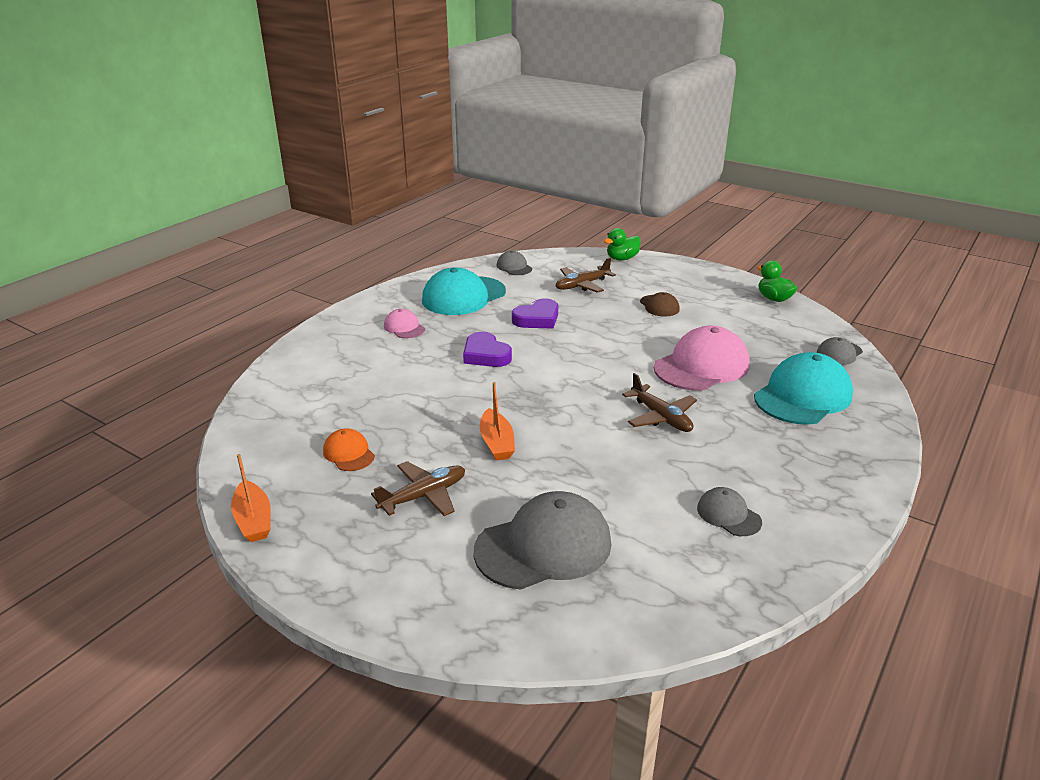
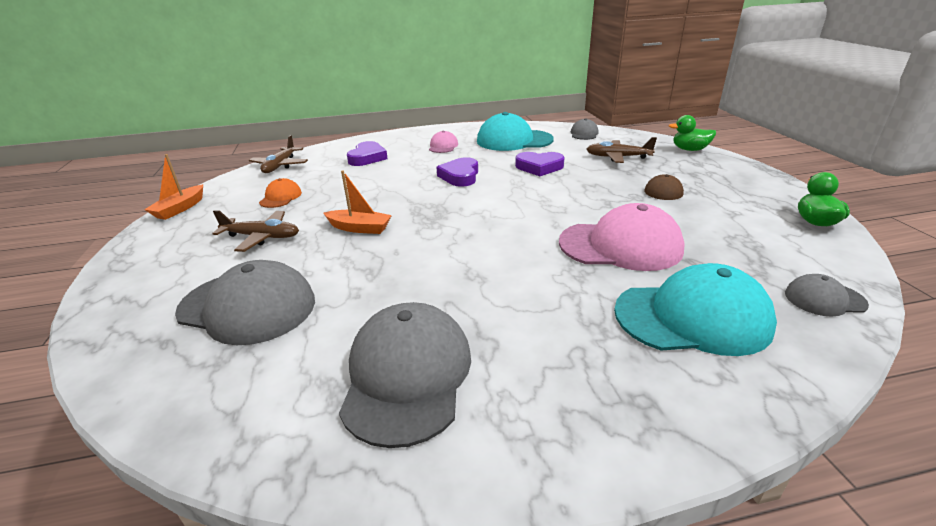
camera: 45 degrees right, 0 degrees up
orange boat [480,382,515,461] -> orange boat turned 105 degrees counterclockwise [324,170,392,234]
brown plane [622,373,697,432] -> brown plane moved to [249,135,308,173]
grey cap [697,487,762,536] -> grey cap [339,302,471,448], size x2.01
none -> purple heart [347,141,388,166]

